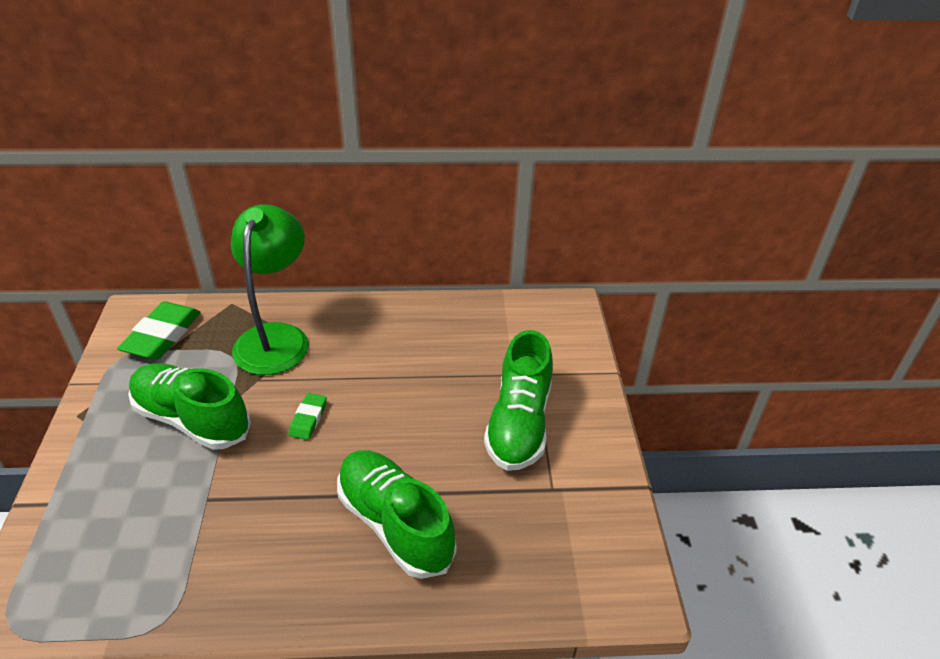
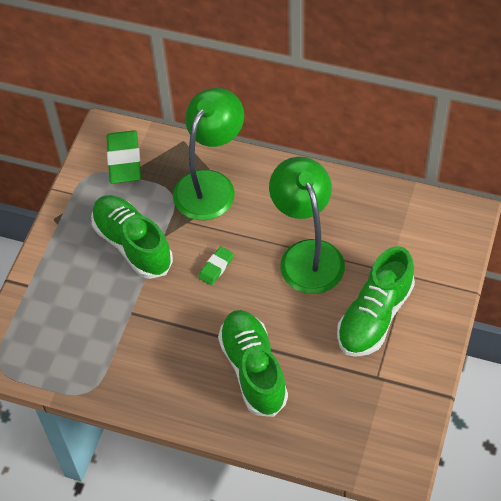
camera: 25 degrees right, 15 degrees up
green eraser [117,301,201,360] -> green eraser turned 45 degrees counterclockwise [107,130,141,184]
none -> green lamp [269,157,345,294]

